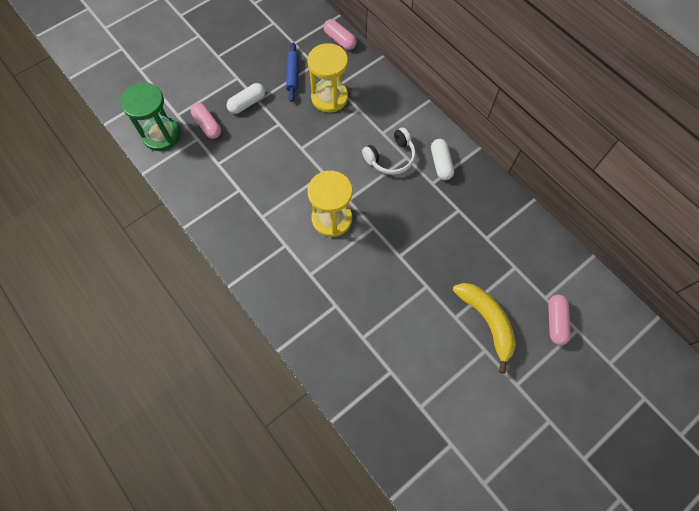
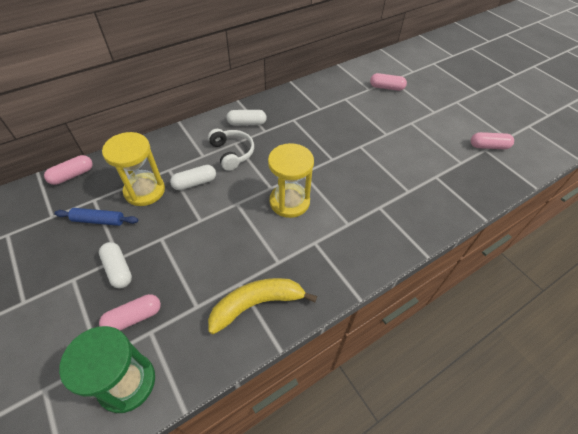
camera: 85 degrees left, 15 degrees down
yellow banana [453,283,516,374] -> yellow banana moved to [208,278,317,334]
none -> white capsule [170,165,216,190]
none -> pink capsule [471,132,514,149]

